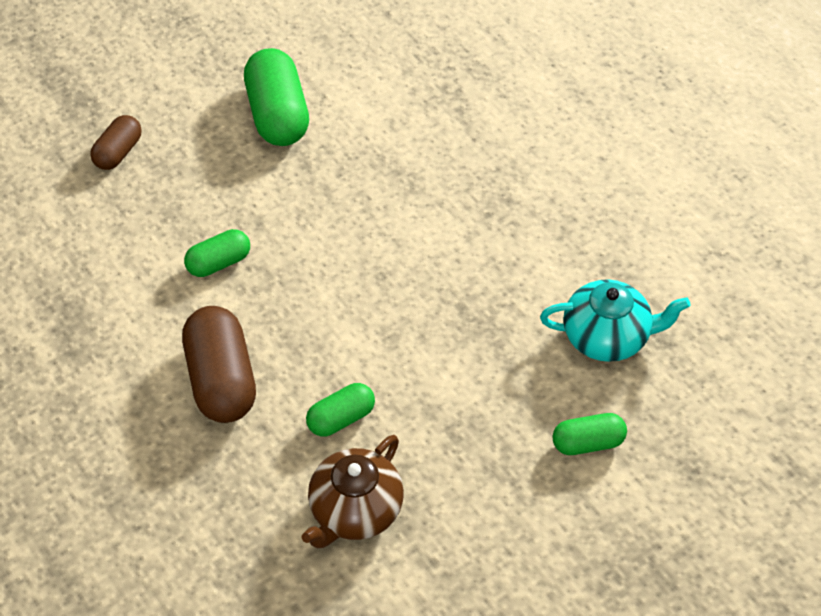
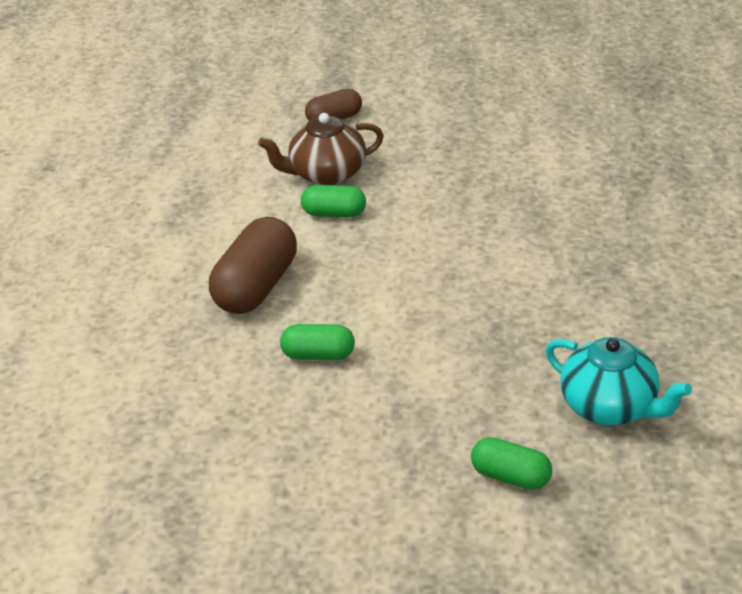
camera: 40 degrees right, 15 degrees down
green capsule [244,48,309,146] -> none
brown teapot [302,435,404,548] -> brown teapot moved to [258,113,384,185]

